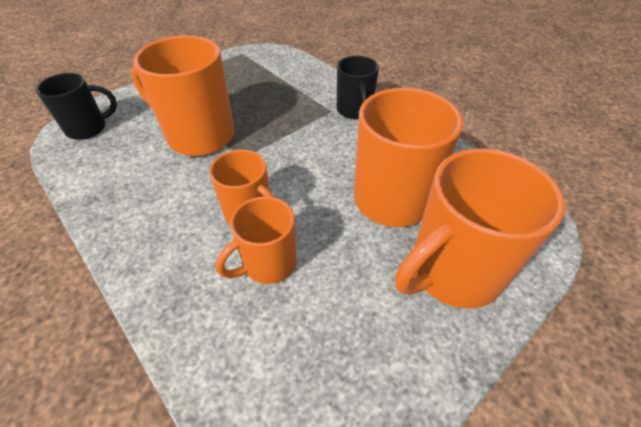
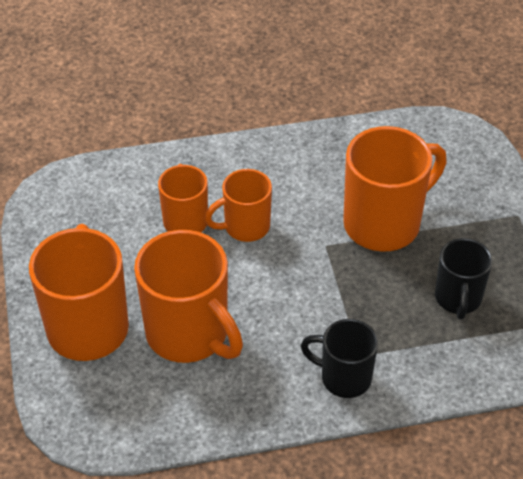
camera: 120 degrees right, 0 degrees up
black mug [35,73,117,140] -> black mug moved to [435,238,492,320]

